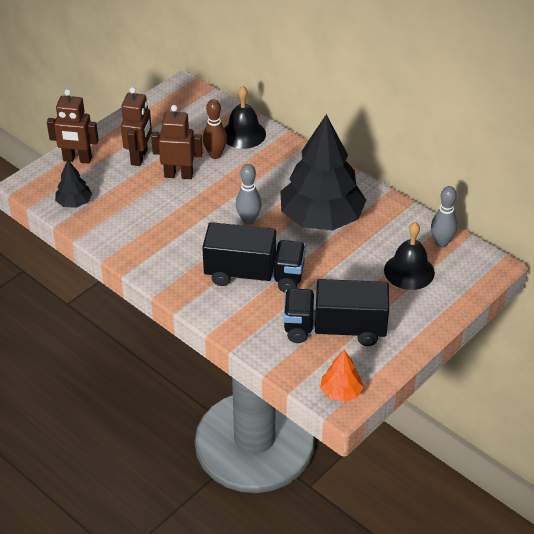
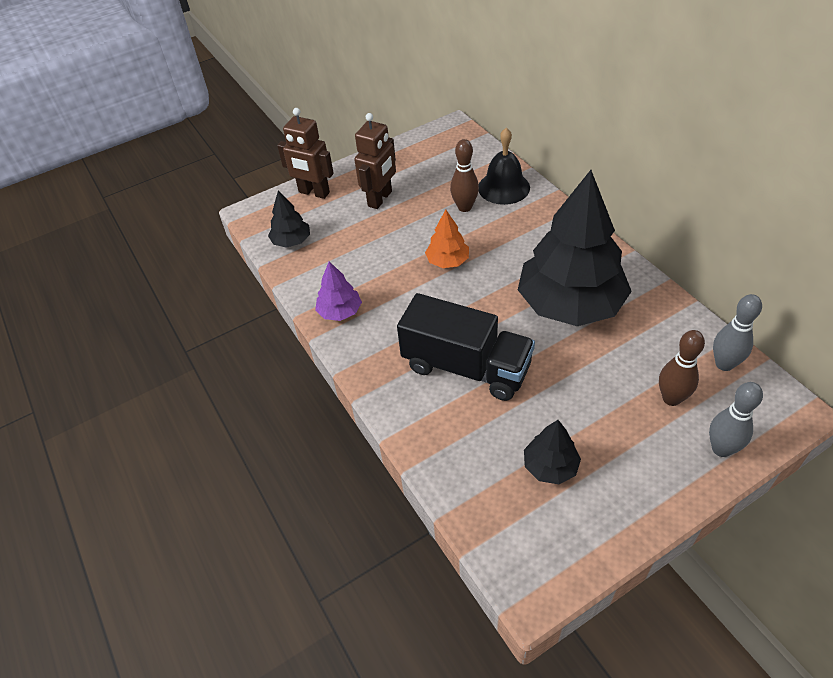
camera: 20 degrees right, 5 degrees up
brown robot [151,105,203,179] -> none
grey bowling pin [236,164,262,225] -> grey bowling pin moved to [709,382,763,457]
black truck [284,279,389,346] -> black tree [524,420,581,484]
orange tree [320,350,364,402] -> orange tree moved to [425,210,469,268]
black bell [384,222,435,290] -> brown bowling pin [659,330,705,406]
none -> purple tree [315,261,362,321]

